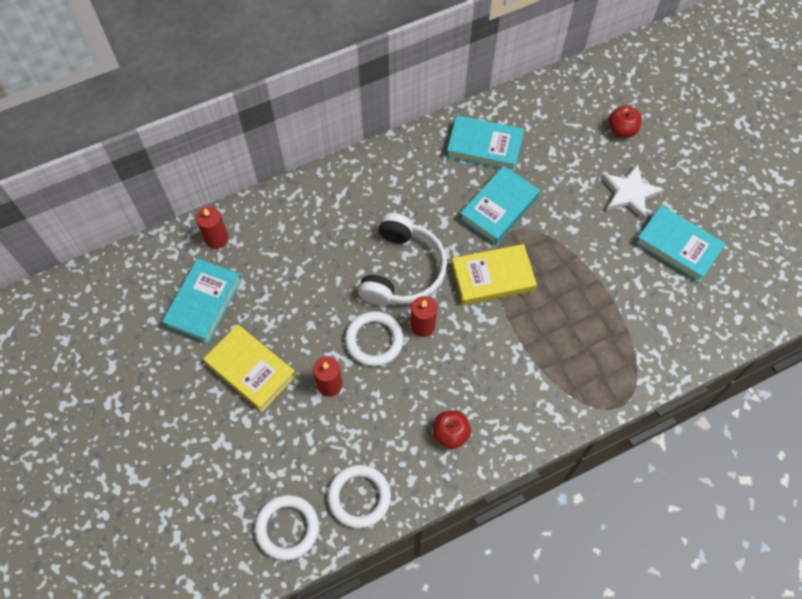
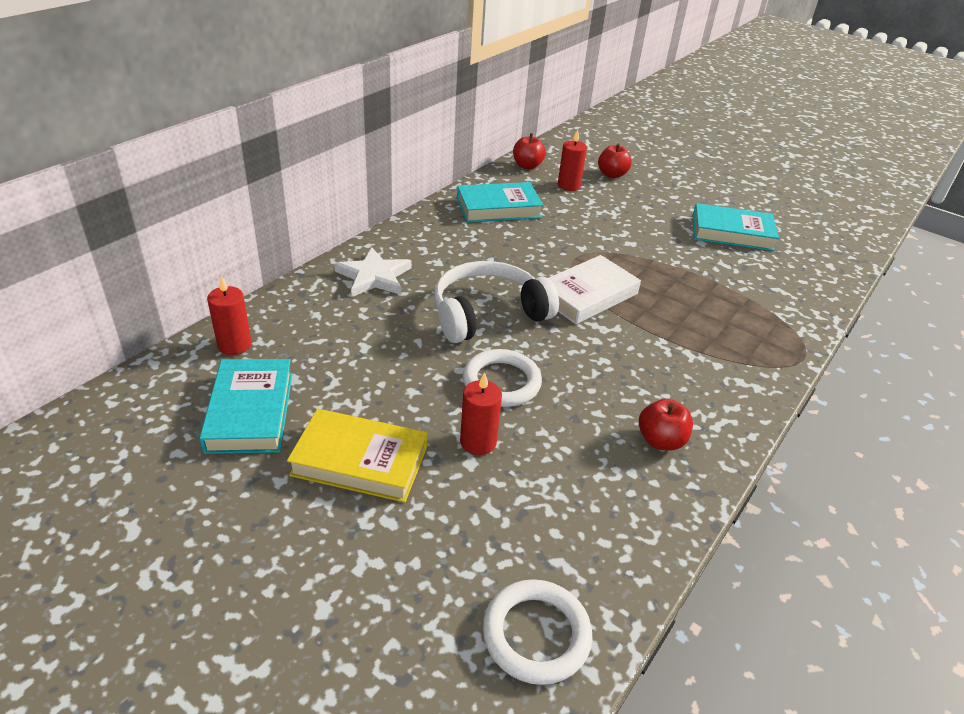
camera: 30 degrees left, 25 degrees down
white ring [327,465,391,528] -> none
white headphones [358,213,447,305] -> white headphones turned 105 degrees counterclockwise [434,261,559,343]
red candle [411,296,437,337] -> red candle moved to [558,130,587,191]
yellow book [451,244,537,306] -> white book [549,255,641,324]
turquoise book [459,166,540,245] -> none
white star [602,164,664,220] -> white star moved to [334,247,412,297]
none -> red apple [513,133,546,169]

